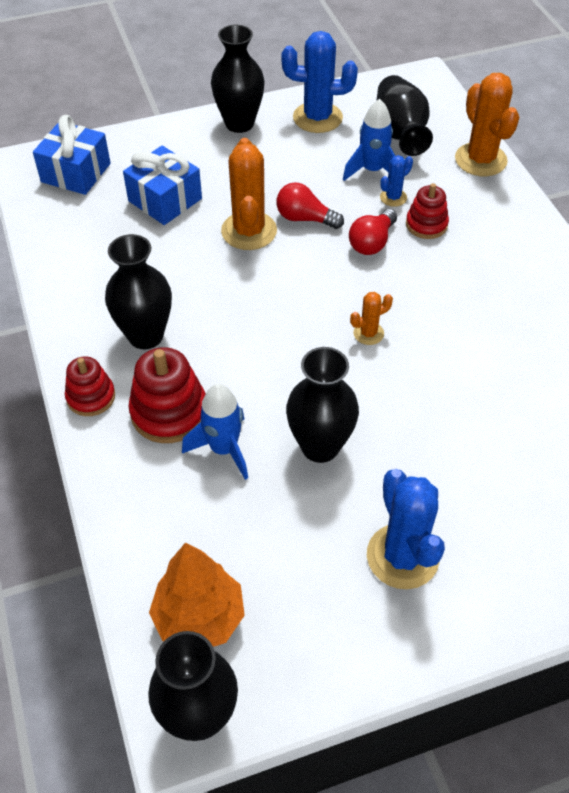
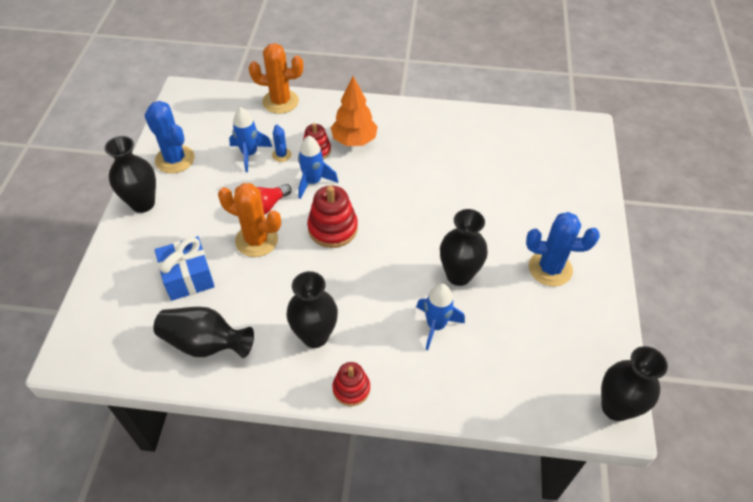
camera: 65 degrees left, 0 degrees up
blue gift [33,115,110,195] -> none
red stacking toy [128,347,206,443] -> red stacking toy moved to [307,186,358,248]
orange tree [149,543,245,647] -> orange tree moved to [331,76,378,146]
blue cactus [281,31,358,133] -> blue cactus turned 75 degrees counterclockwise [144,101,194,173]
red light bulb [349,209,397,255] -> blue rocket [298,136,338,199]
orange cactus [350,292,393,345] -> none
black vase [376,75,433,156] -> black vase moved to [153,307,254,358]

